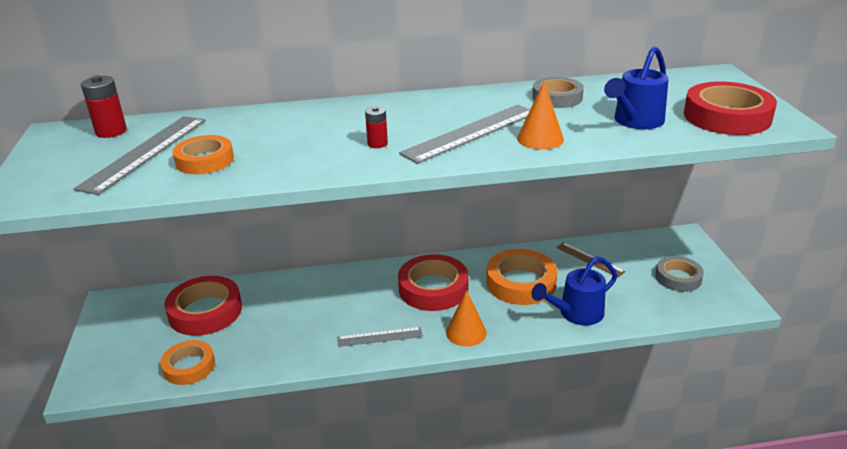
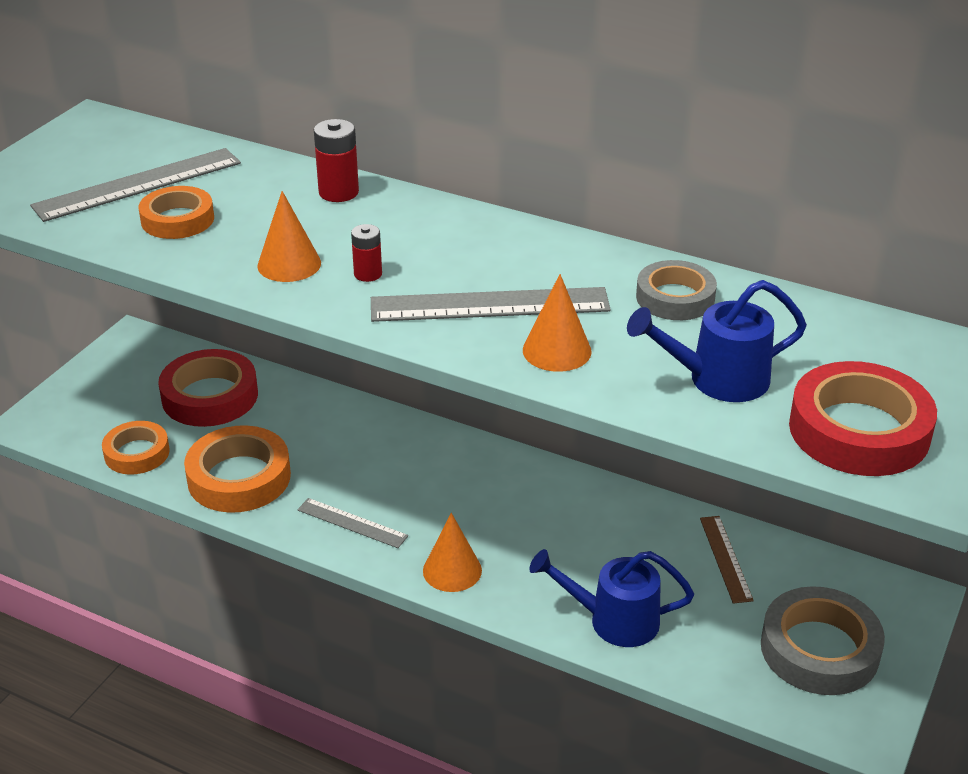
camera: 35 degrees right, 5 degrees up
red battery [81,75,127,138] -> red battery moved to [314,119,359,202]
red tape [398,254,469,311] -> none
orange tape [486,249,557,305] -> orange tape moved to [184,425,291,513]
grey tape [655,256,704,292] -> grey tape [761,586,885,695], size x1.56
none -> orange cone [257,191,321,282]

